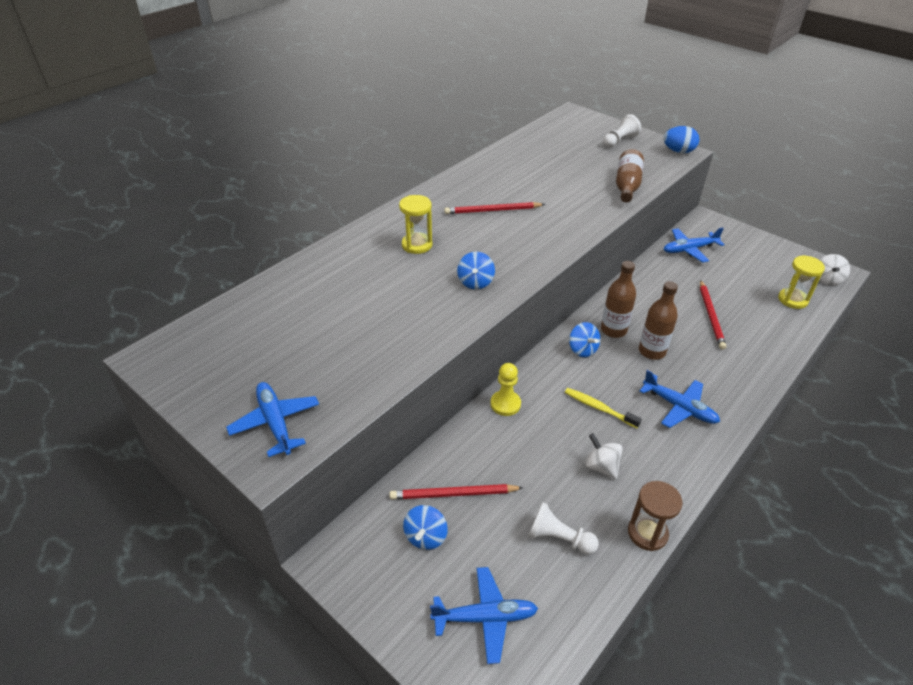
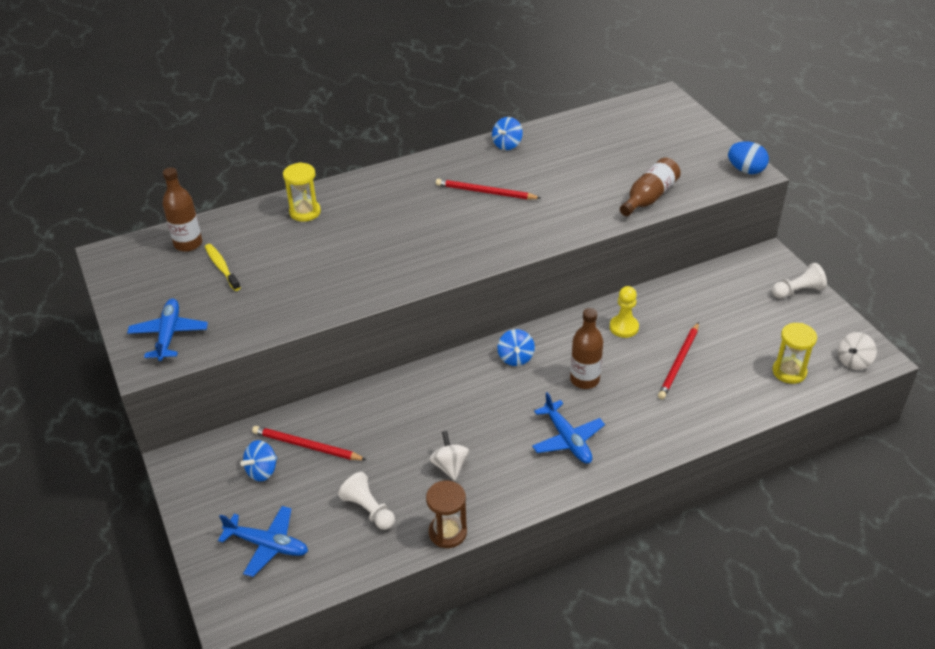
camera: 25 degrees right, 0 degrees up
yellow hourglass [399,195,432,254] -> yellow hourglass moved to [283,162,321,222]
blue spinning top [457,252,495,289] -> blue spinning top moved to [492,117,523,150]
yellow pawn [490,363,521,416] -> yellow pawn moved to [610,286,639,338]
yellow toothbrush [565,388,642,428] -> yellow toothbrush moved to [205,244,241,291]
brown bottle [601,261,636,338] -> brown bottle moved to [163,167,202,252]
white pawn [603,114,641,147] -> white pawn moved to [772,263,827,298]
blue plane [664,227,725,263] -> none

